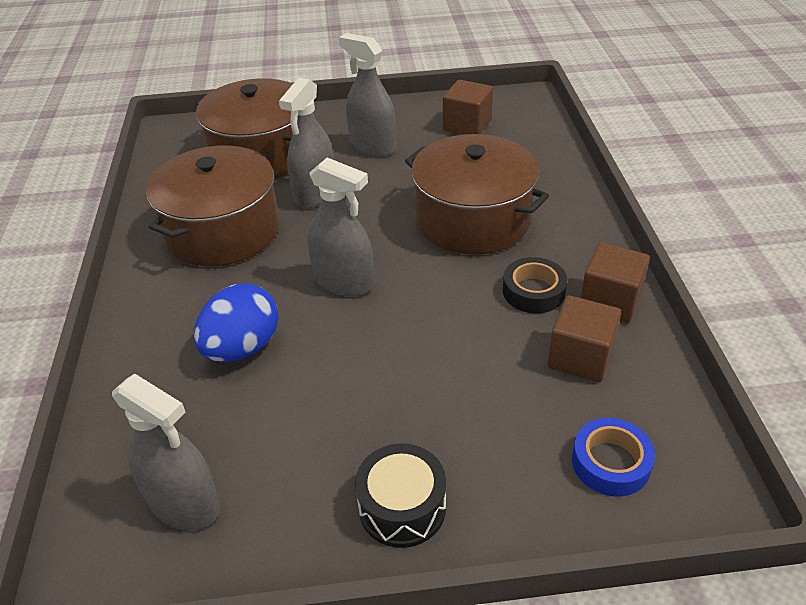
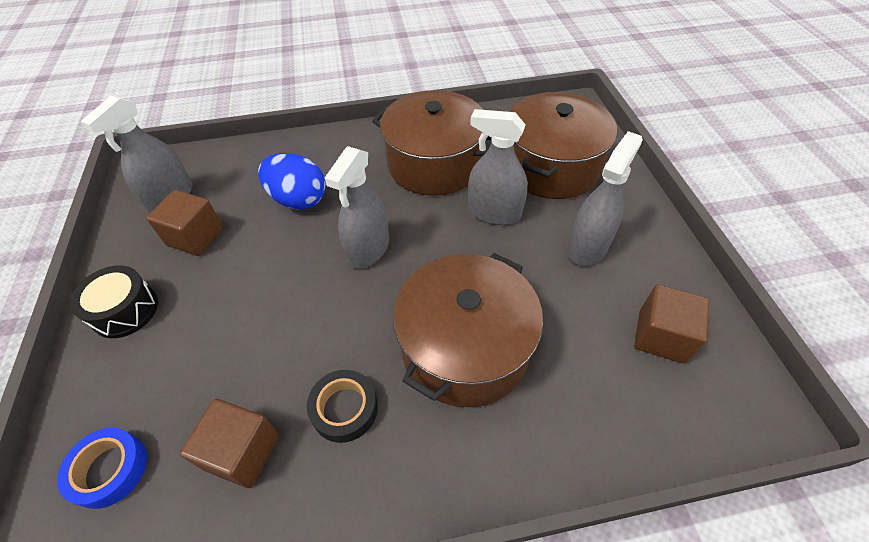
camera: 85 degrees right, 10 degrees up
brown cube [581,243,650,323] -> brown cube moved to [146,190,223,256]

